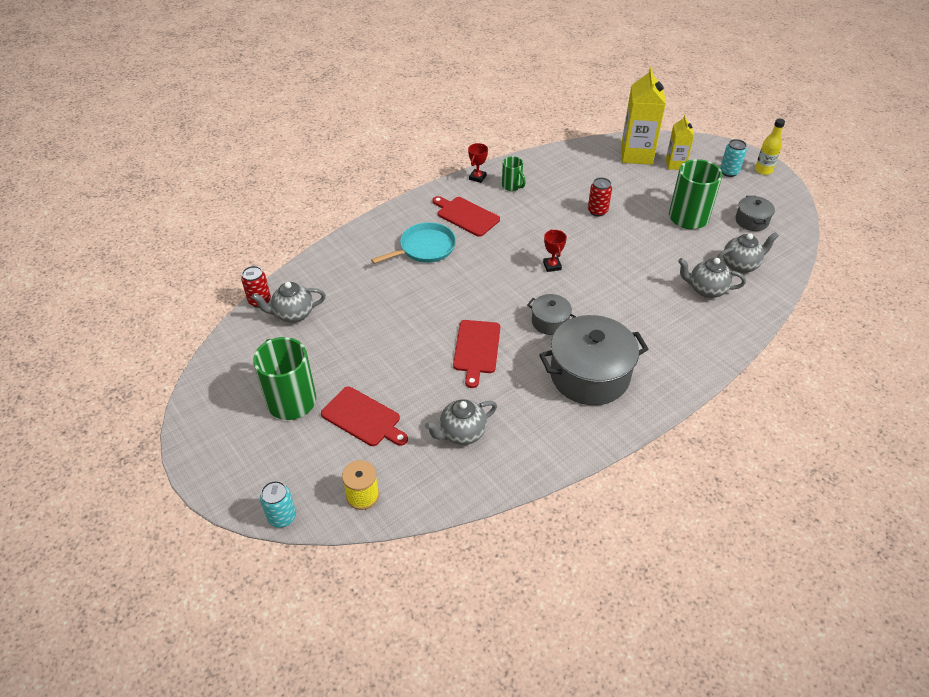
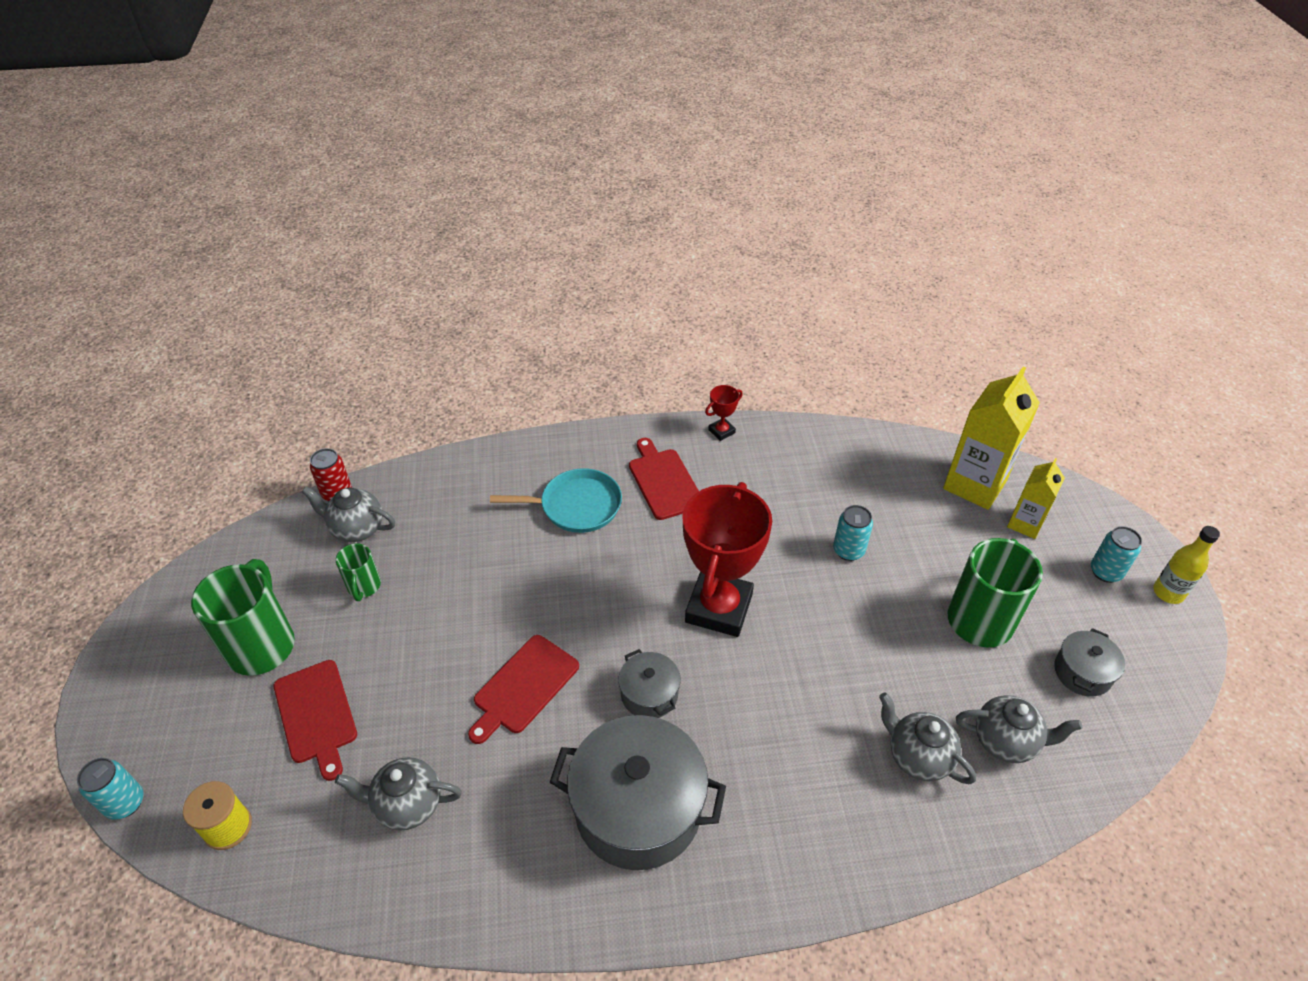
camera: 30 degrees right, 0 degrees up
green mug [502,156,526,191] -> green mug moved to [336,543,381,601]
red trophy [543,229,567,272] -> red trophy [682,482,772,637], size x2.41
red can [588,177,612,217] -> turquoise can [833,505,873,561]

